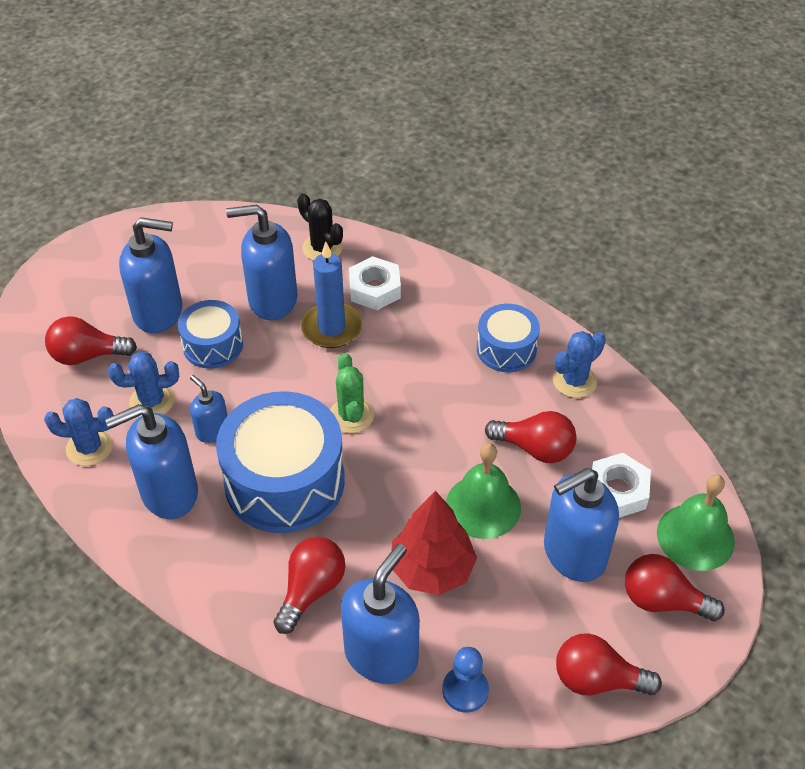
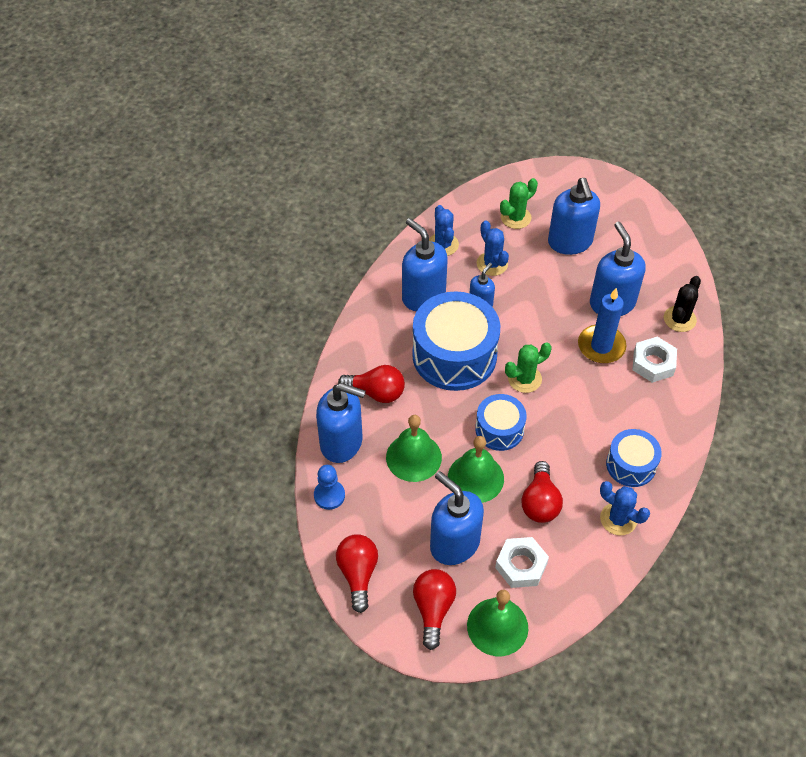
camera: 75 degrees right, 5 degrees up
red light bulb [45,316,137,365] -> green cactus [500,178,538,229]
blue drum [178,300,243,369] -> blue drum moved to [475,394,527,451]
red tree [392,491,477,595] -> green bell [386,415,442,482]

